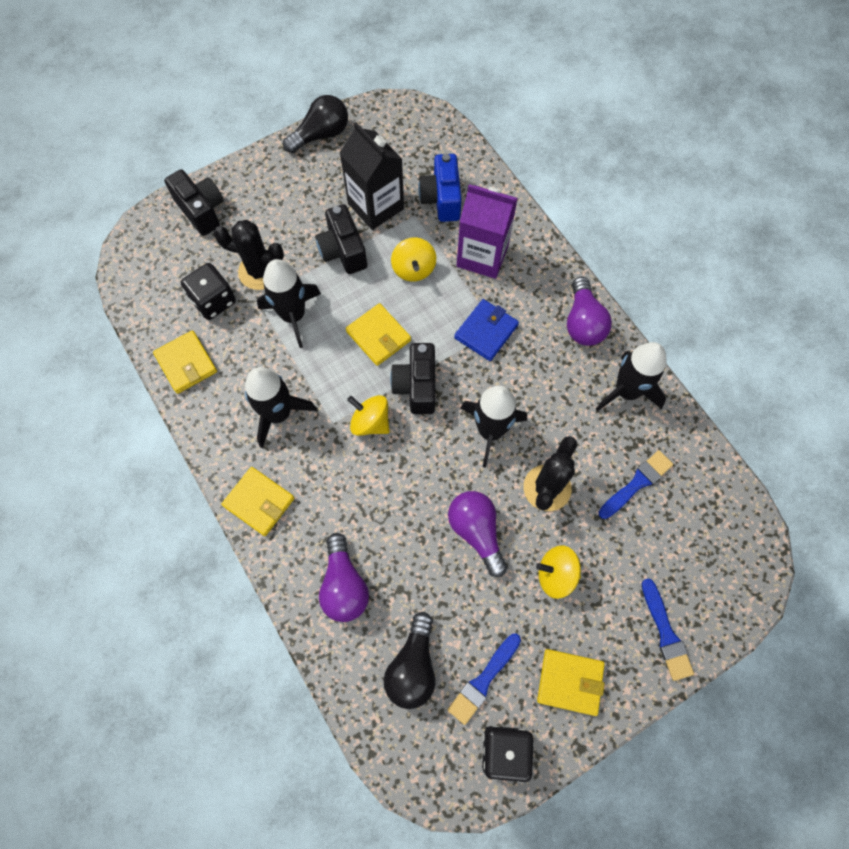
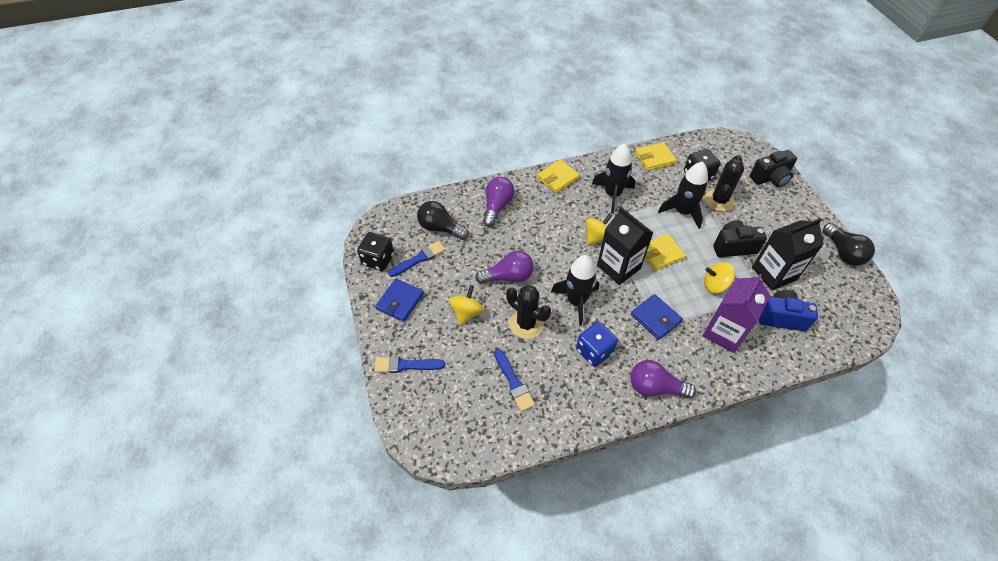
camera: 105 degrees right, 15 degrees down
purple light bulb [319,533,369,622] -> purple light bulb turned 105 degrees clockwise [483,177,515,227]
black camera [390,343,435,414] -> black carton [597,207,653,285]
blue brush [448,634,521,725] -> blue brush turned 90 degrees clockwise [388,241,446,277]
yellow wallet [537,649,605,716] -> blue wallet [375,279,424,322]
black rocket [596,342,667,412] -> none
none -> blue dice [576,322,618,367]

